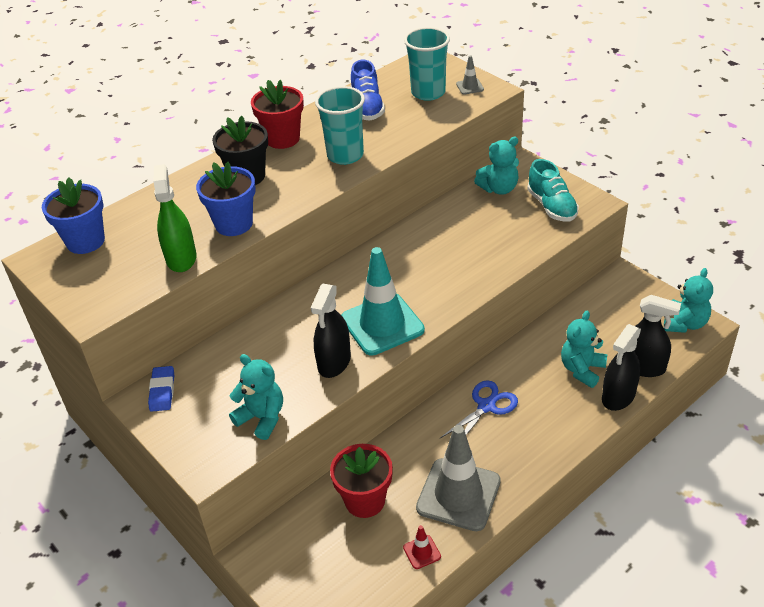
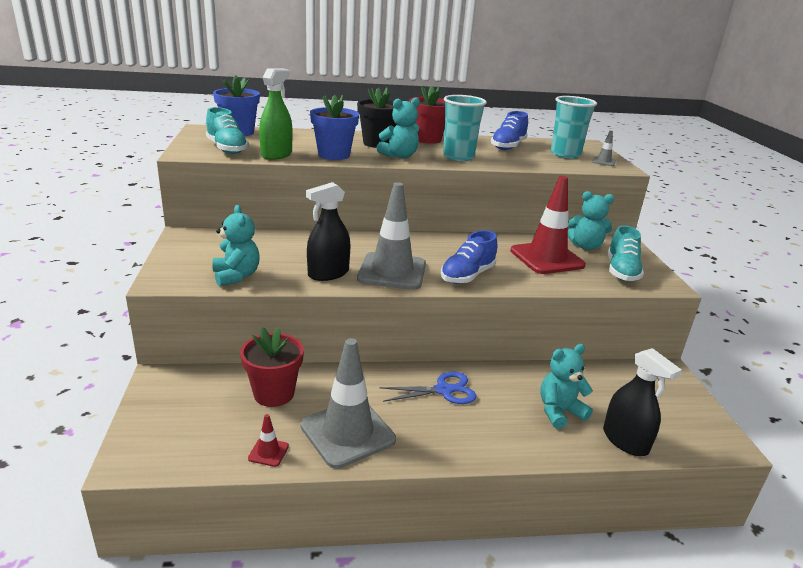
camera: 30 degrees right, 15 degrees down
blue eraser [148,366,174,412] -> none
turquoise traffic cone [341,247,425,355] -> grey traffic cone [357,182,426,290]
black spray bottle [602,324,641,411] -> none
turquoise teddy bear [664,268,713,333] -> turquoise teddy bear moved to [377,97,420,158]
none -> turquoise shoe [206,107,249,154]
none -> blue shoe [440,230,497,284]
none -> red traffic cone [510,176,586,274]

